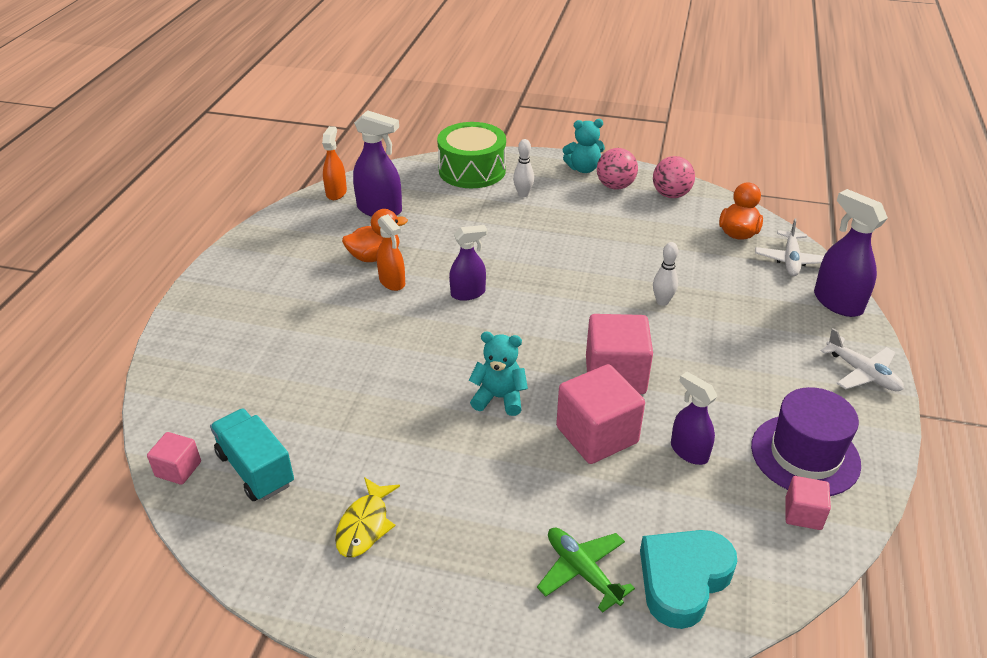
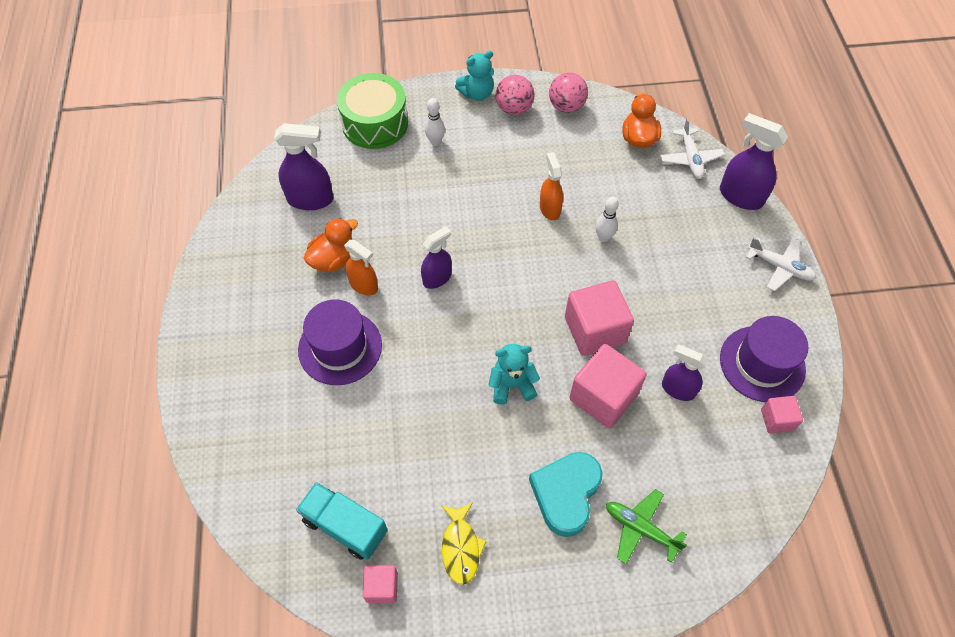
camera: 20 degrees left, 20 degrees up
pink cube [147,432,201,485] -> pink cube moved to [362,565,398,603]
orange spray bottle [322,126,347,200] -> orange spray bottle moved to [540,152,563,220]
turquoise heart [640,530,737,629] -> turquoise heart moved to [529,452,603,537]
none -> purple hat [298,299,382,385]

